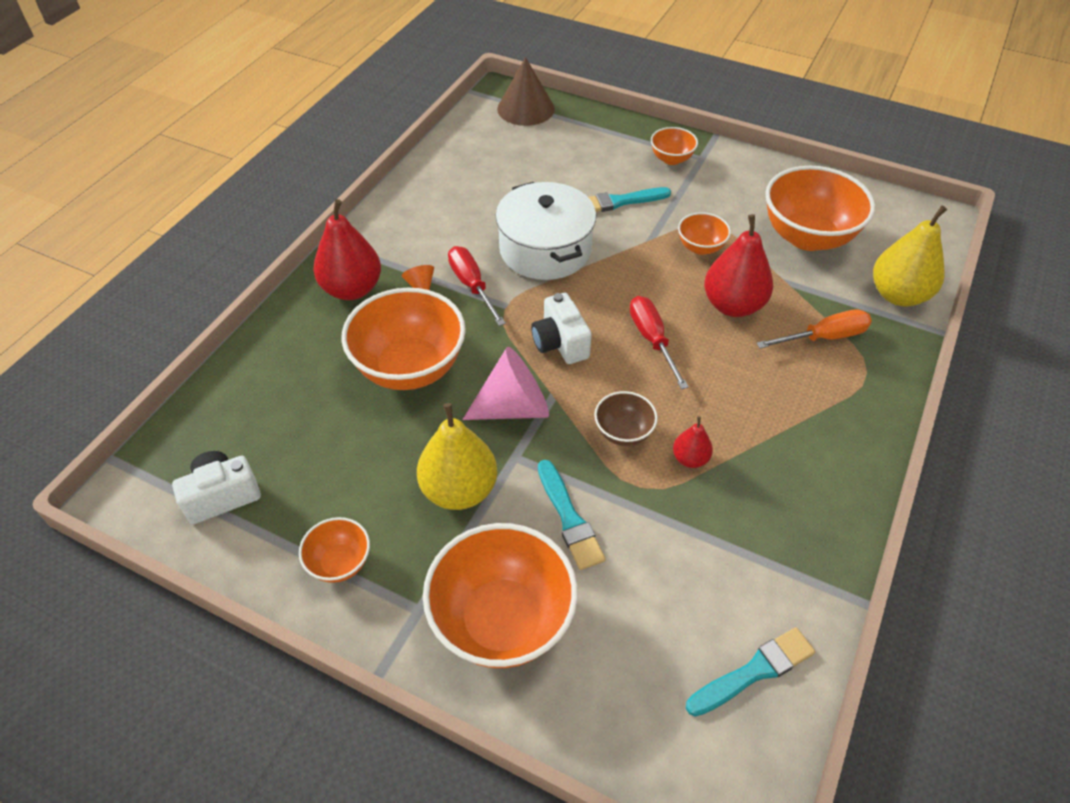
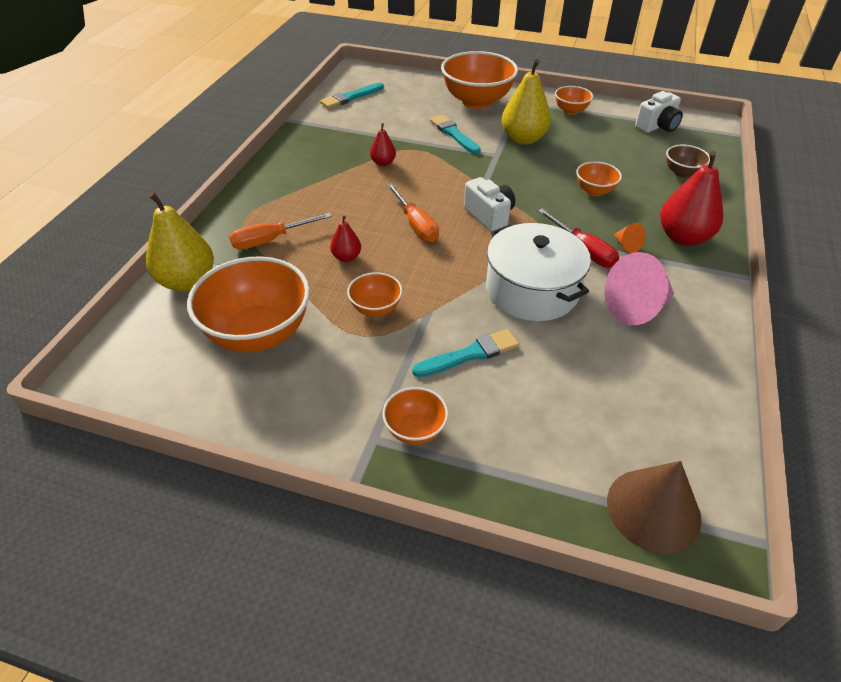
camera: 170 degrees right, 5 degrees down
orange bowl [342,288,466,390] -> orange bowl [576,162,622,196], size x0.49
pink cone [462,347,549,420] -> pink cone moved to [604,252,674,325]
brown bowl [594,391,658,446] -> brown bowl moved to [666,145,710,178]
red screwdriver [630,296,689,389] -> orange screwdriver [387,183,439,242]
red pear [704,214,773,317] -> red pear [330,215,361,262], size x0.51

